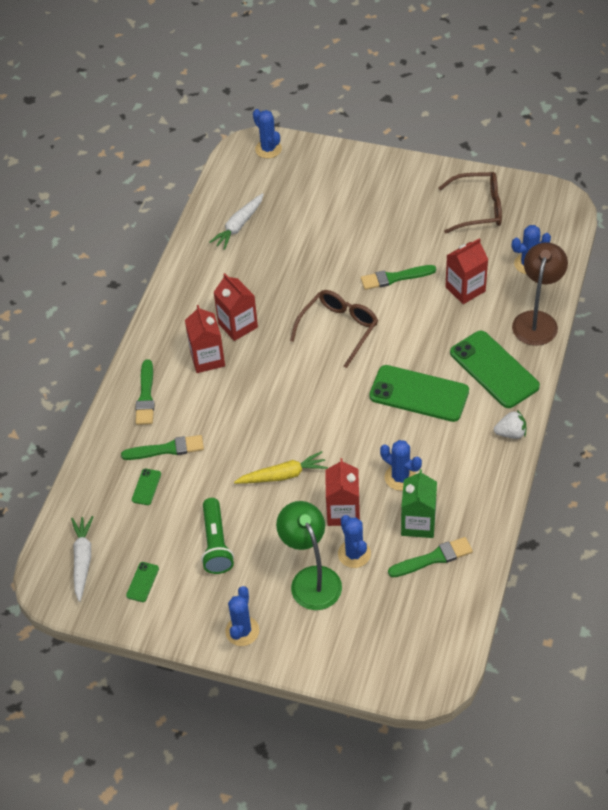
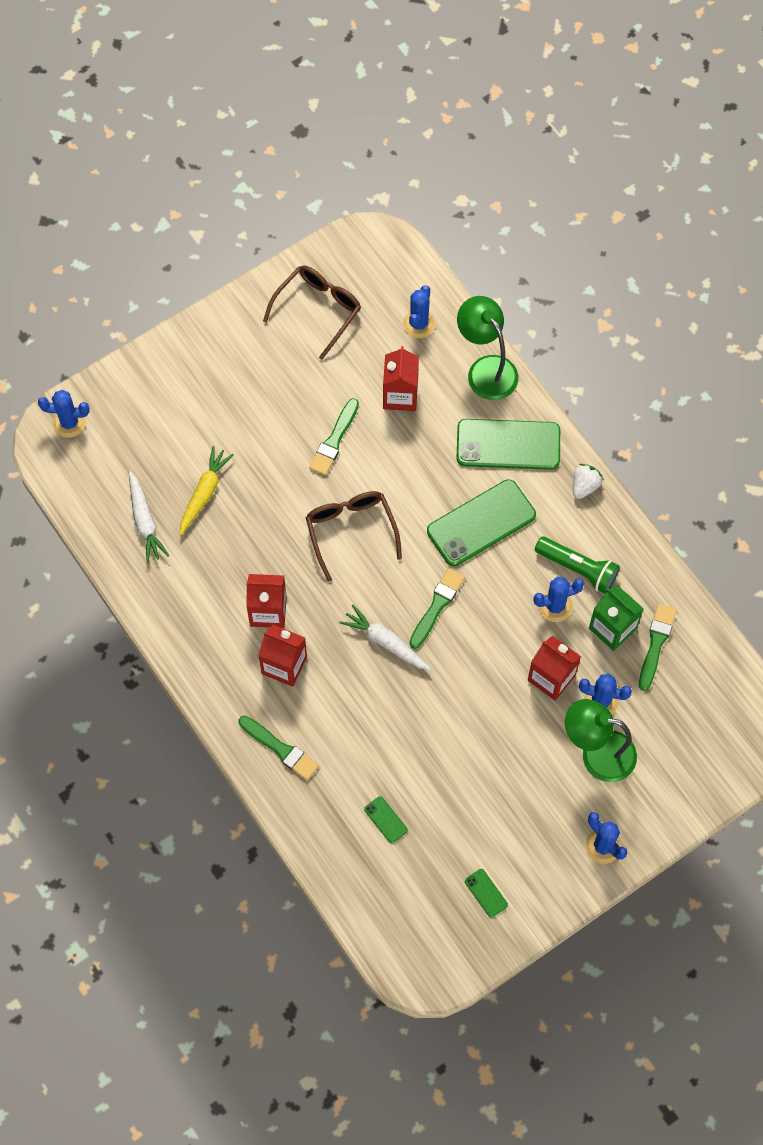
camera: 55 degrees left, 15 degrees up
white carrot [71,516,93,602] -> white carrot moved to [339,605,431,670]
green brush [121,435,204,460] -> green brush moved to [409,568,465,649]
green flashlight [201,498,234,574] -> green flashlight moved to [535,536,620,594]
yellow carrot [234,451,328,484] -> yellow carrot moved to [180,446,234,535]
brown lamp [512,242,568,346] -> green lamp [457,296,519,400]

